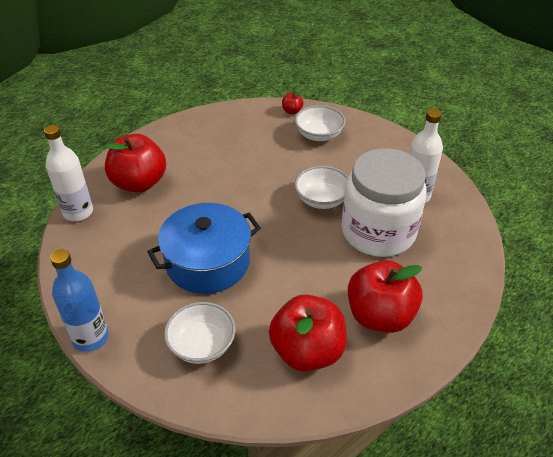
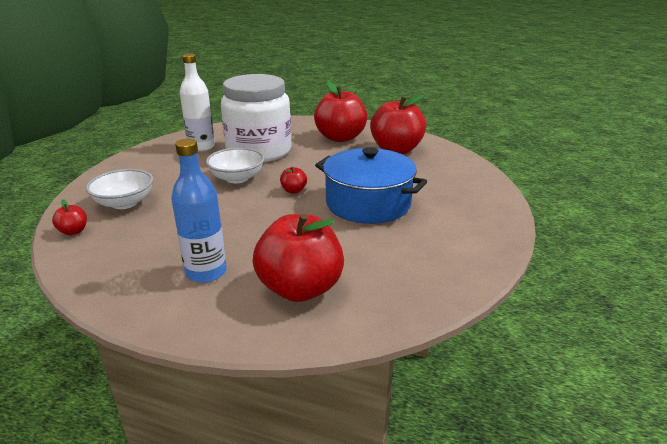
camera: 120 degrees left, 15 degrees down
white bottle [44,125,93,221] -> none
blue bottle [50,249,109,352] -> blue bottle moved to [171,138,227,283]
white bowl [164,302,236,364] -> none
none -> red apple [280,167,307,193]

